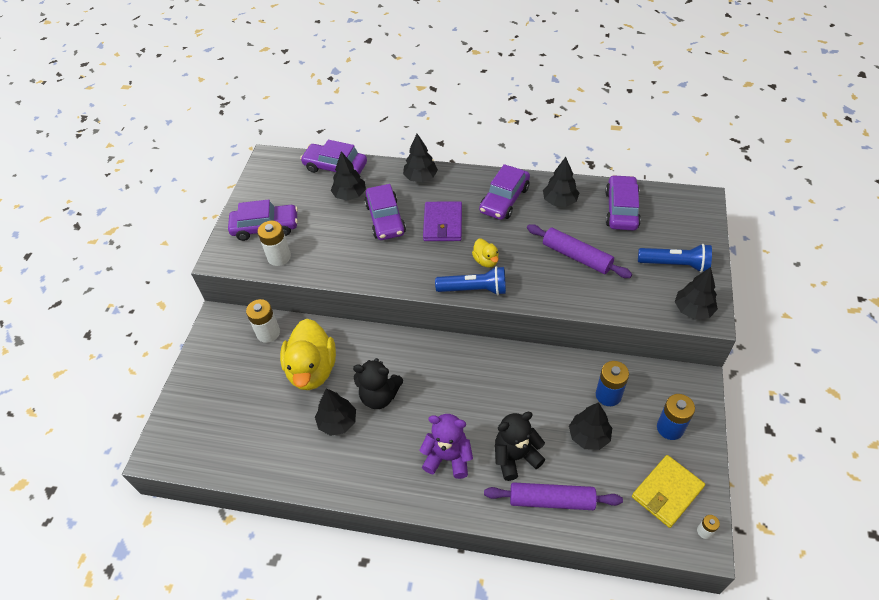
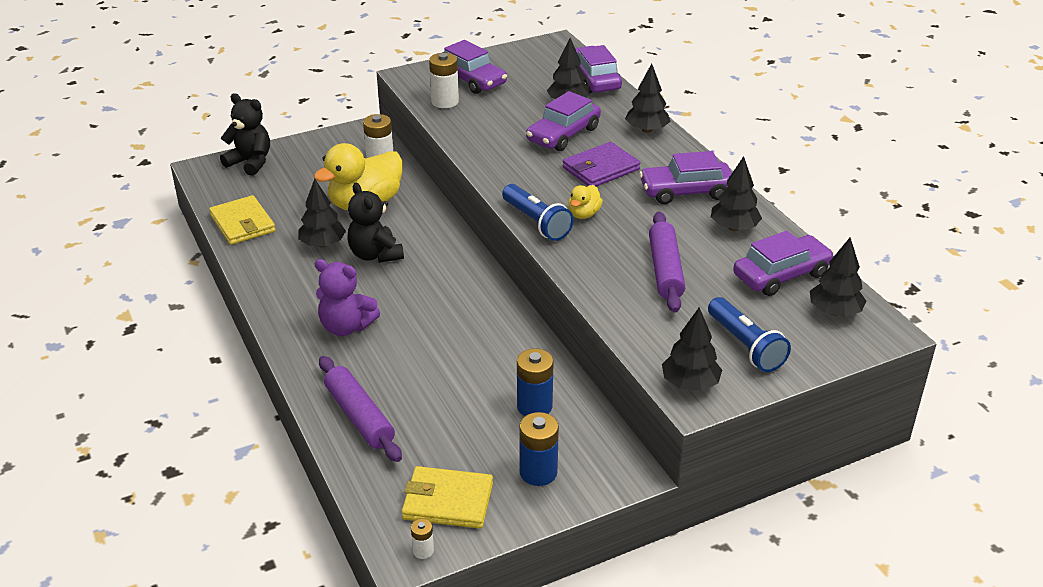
camera: 50 degrees right, 15 degrees down
purple teddy bear [419,414,473,479] -> purple teddy bear turned 135 degrees clockwise [314,259,380,336]
black teddy bear [495,412,545,481] -> black teddy bear moved to [220,93,270,176]
black tree [569,402,612,450] -> black tree moved to [810,238,866,317]
none -> yellow wallet [209,195,275,245]

